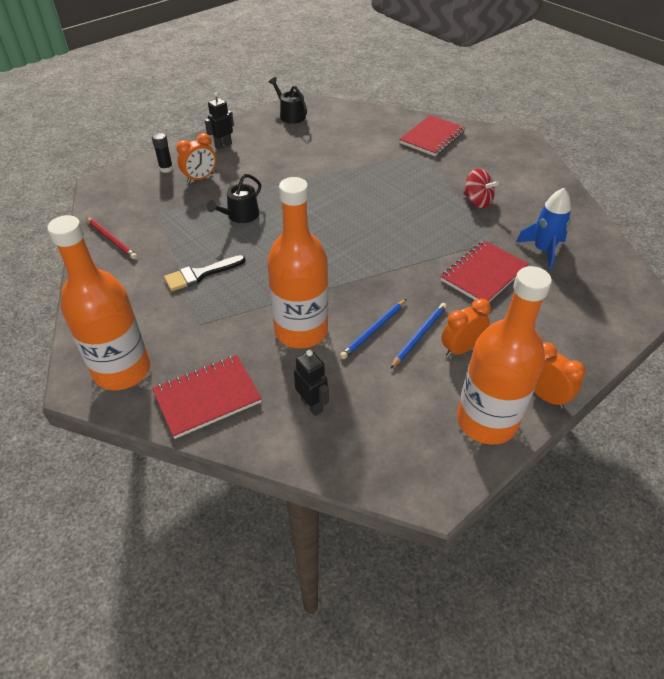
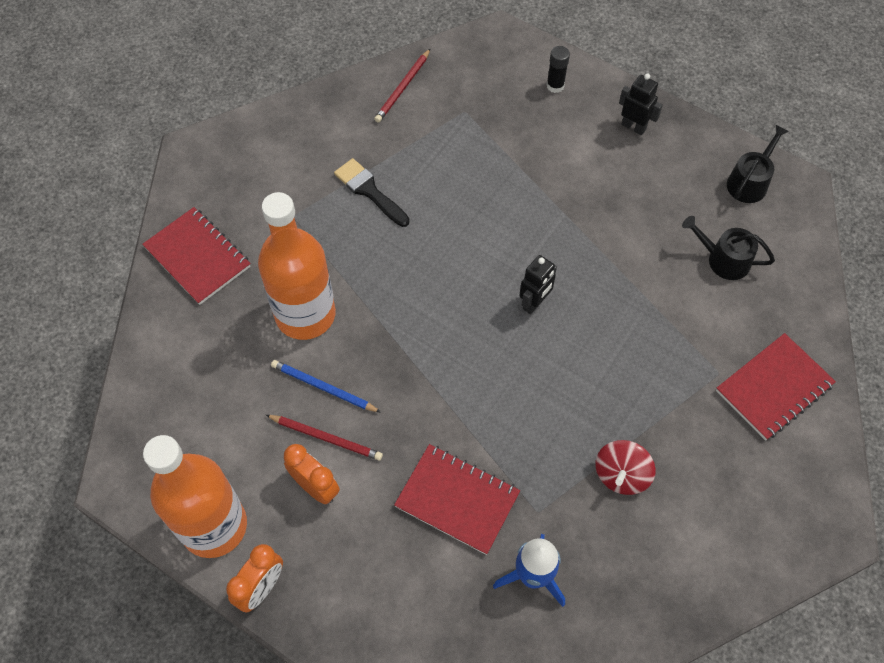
camera: 75 degrees right, 15 degrees up
orange bottle [47,215,150,390] -> none
orange clock [176,133,216,183] -> none
black watering can [207,174,261,223] -> black watering can moved to [682,216,775,280]
black robot [294,350,329,416] -> black robot moved to [519,255,557,314]
blue pencil [390,303,447,369] -> red pencil [266,415,383,461]
red notebook [399,115,466,156] -> red notebook turned 60 degrees counterclockwise [716,333,836,441]

